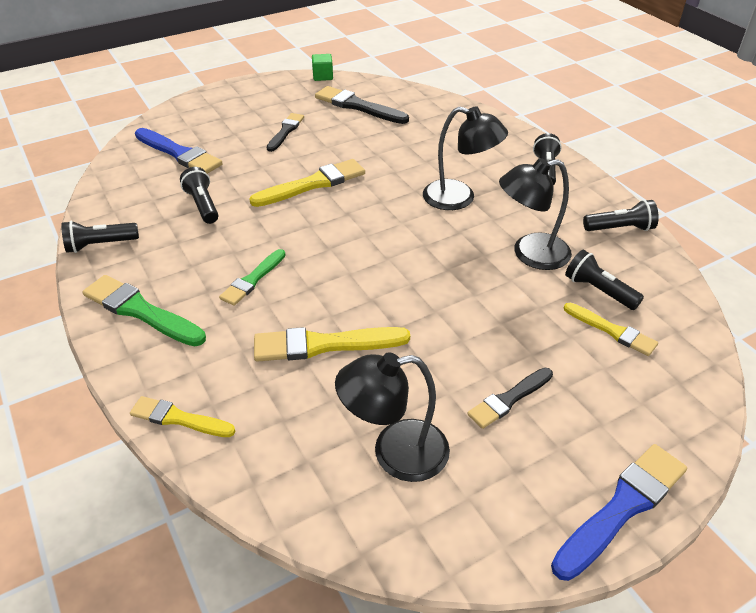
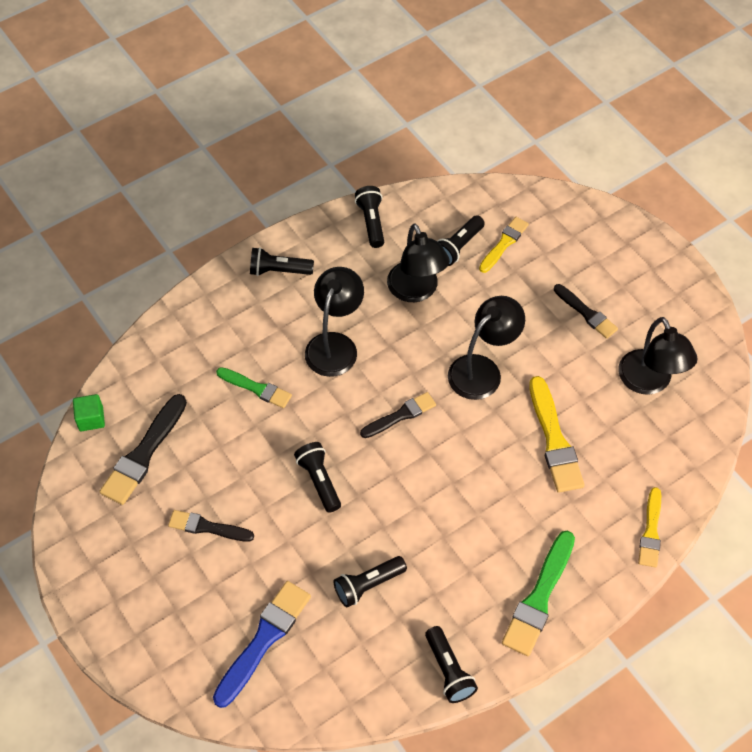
camera: 95 degrees left, 15 degrees up
green brush [219,249,285,306] -> green brush moved to [216,367,292,408]
yellow brush [250,159,365,207] -> black flashlight [294,442,341,513]
green cube [312,54,333,81] -> green cube moved to [73,394,105,431]
blue brush [551,444,687,581] -> none
none -> black brush [360,392,436,438]
none -> black lamp [448,296,525,400]

